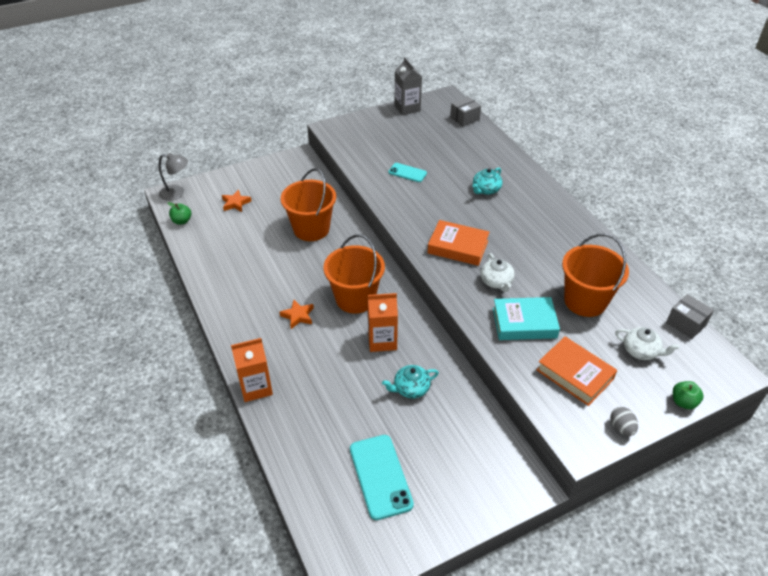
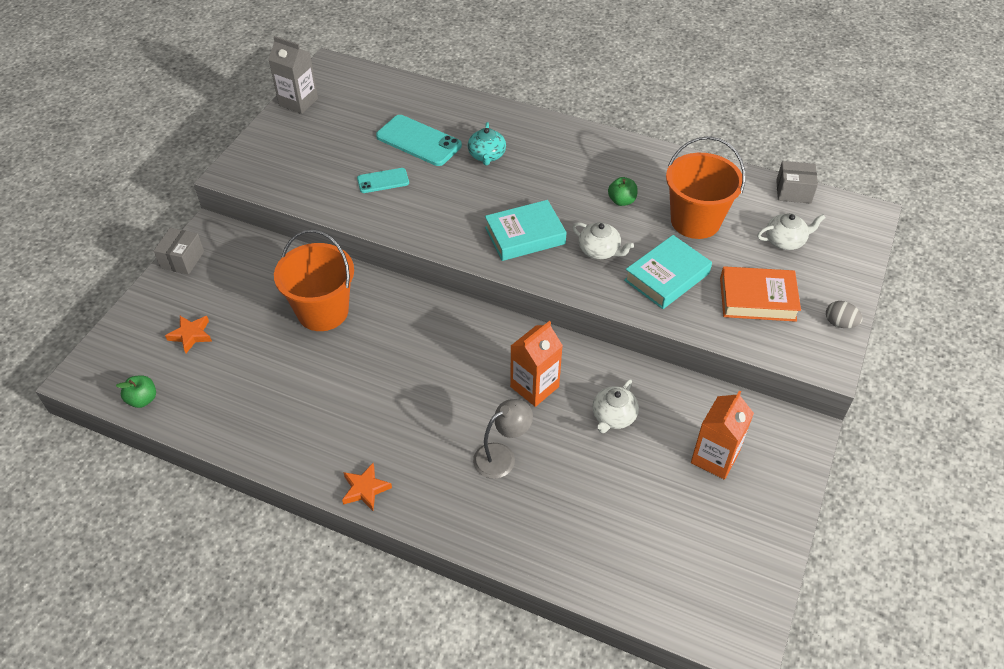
camera: 40 degrees left, 5 degrees up
grey lamp [159,153,188,201] -> grey lamp moved to [473,399,533,479]
orange carton [231,338,273,402] -> orange carton moved to [691,391,754,480]
orange star [279,300,314,329] -> orange star moved to [342,463,392,511]
orange bucket [323,234,385,314] -> none
turquoise phone [350,435,414,520] -> turquoise phone moved to [376,115,462,166]
turquoise teapot [382,365,439,398] -> white teapot [592,379,639,433]
orange book [428,220,490,266] -> turquoise book [485,200,567,261]
grey box [450,97,481,127] -> grey box moved to [154,228,204,275]
green apple [673,381,704,409] -> green apple moved to [608,177,638,206]

